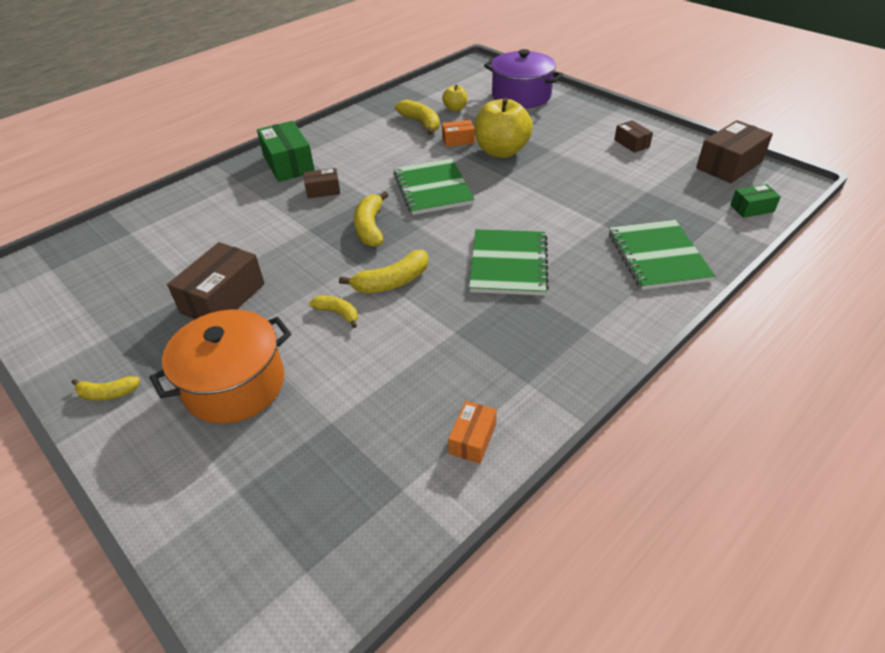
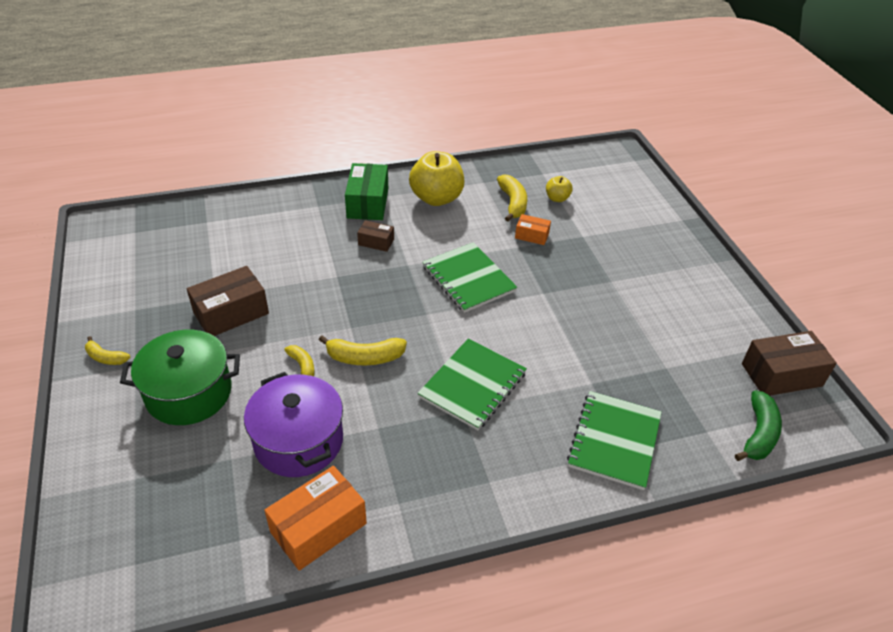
camera: 25 degrees right, 0 degrees up
orange pot [150,310,292,424] -> green pot [120,330,240,425]
yellow banana [354,192,389,247] -> none
green notebook [393,158,475,215] -> green notebook turned 45 degrees counterclockwise [422,242,517,313]
orange box [448,401,497,464] -> orange box [264,466,367,571], size x1.83
yellow apple [474,98,533,158] -> yellow apple moved to [409,151,464,206]
purple pot [484,49,563,109] -> purple pot moved to [244,372,343,477]
brown box [614,120,653,153] -> none
green box [730,184,781,218] -> green banana [735,390,782,461]

